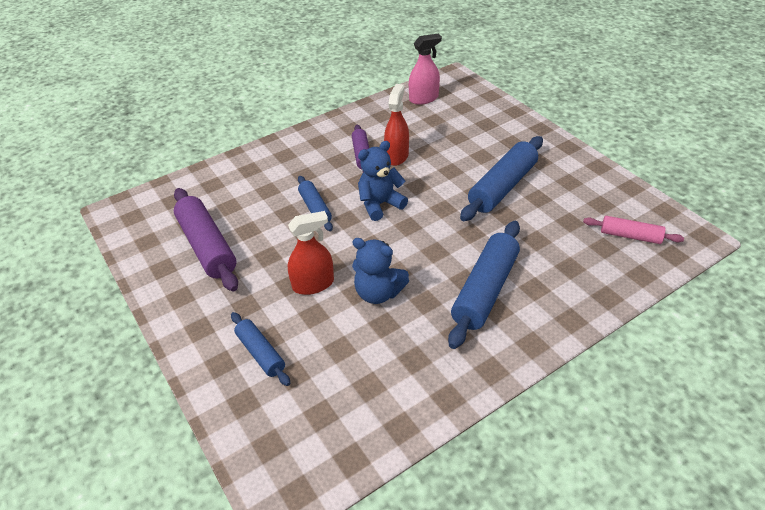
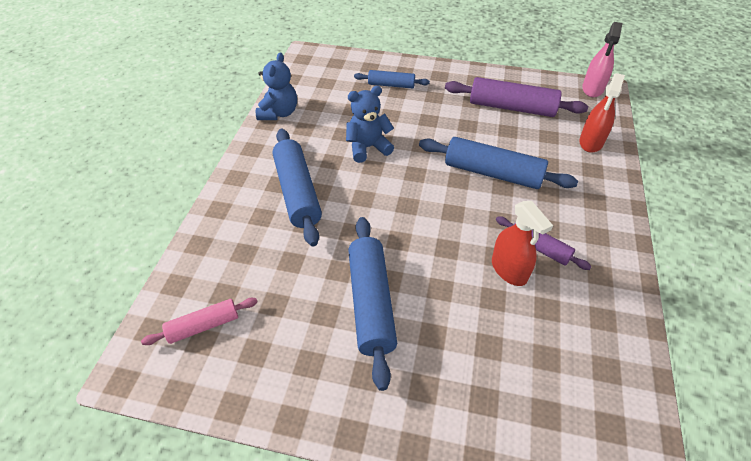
camera: 135 degrees right, 5 degrees up
red spray bottle [288,211,334,295] -> red spray bottle moved to [580,73,625,153]
blue rolling pin [298,176,333,231] -> blue rolling pin [419,137,578,189], size x1.75
blue teddy bear [358,141,408,221] -> blue teddy bear moved to [256,52,297,120]
pink spray bottle [409,34,442,105] -> pink spray bottle moved to [582,22,623,97]

